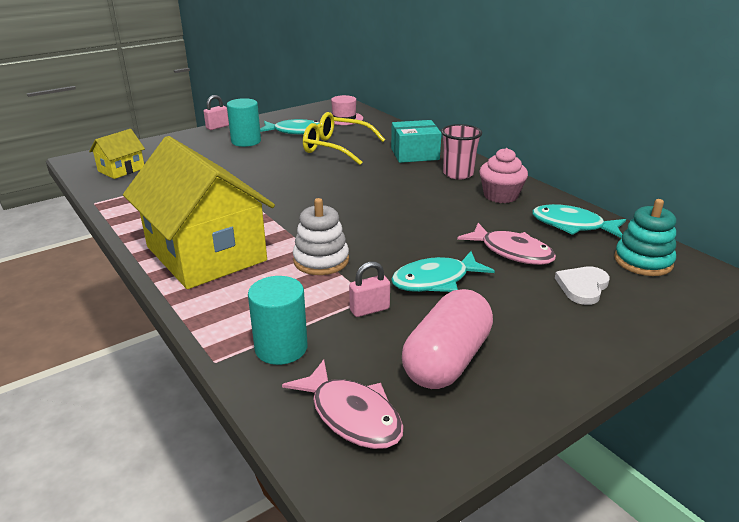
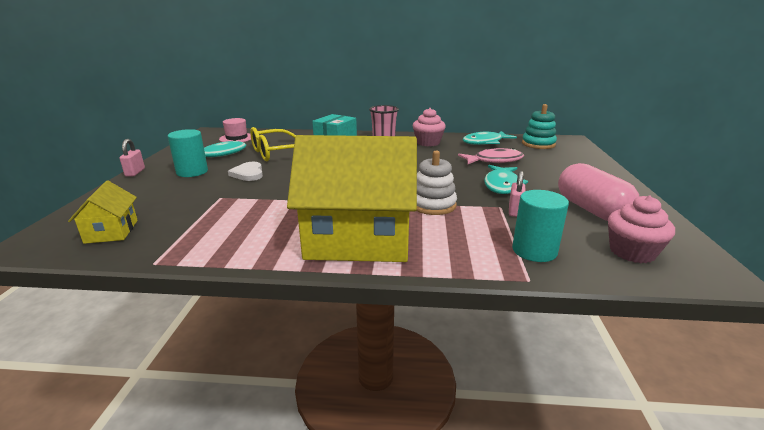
camera: 50 degrees left, 5 degrees down
pink fish [282,360,404,449] -> pink cupcake [608,195,675,263]
white heart [555,267,610,305] -> white heart moved to [228,162,263,181]

